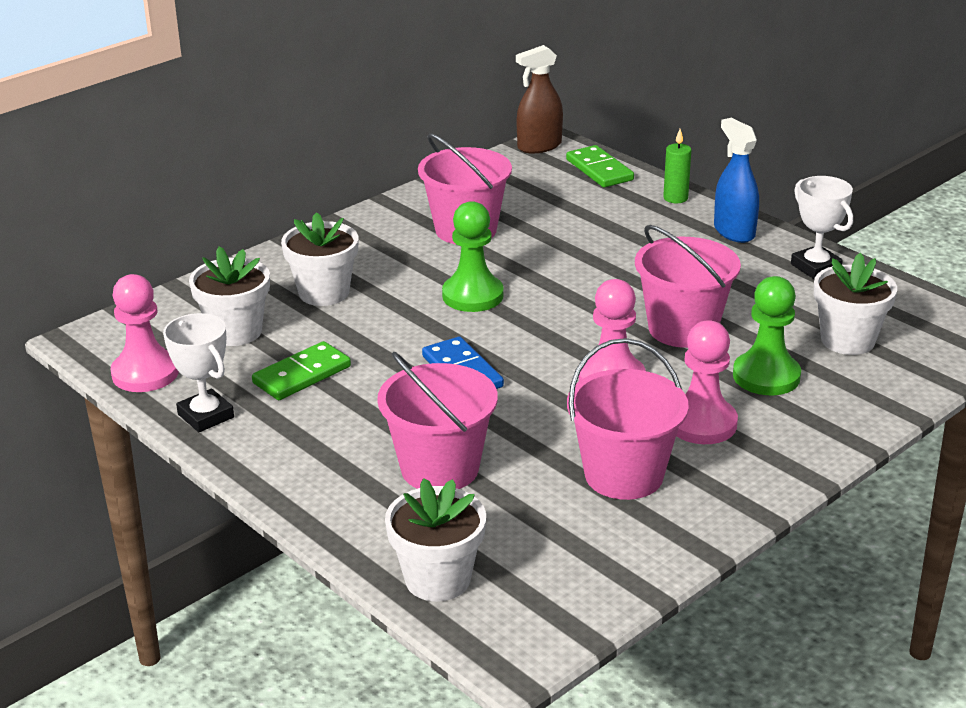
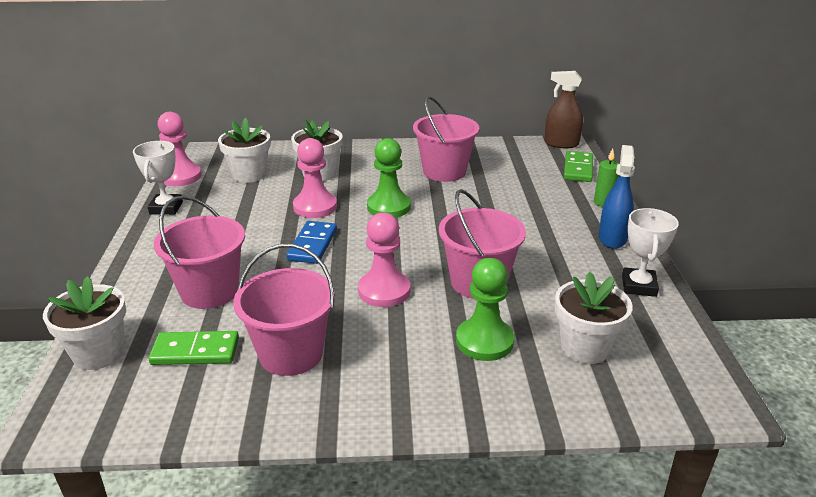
camera: 40 degrees right, 0 degrees up
green domino [252,341,351,400] -> green domino moved to [148,331,239,365]
pink pawn [676,320,738,444] -> pink pawn moved to [293,138,337,218]

